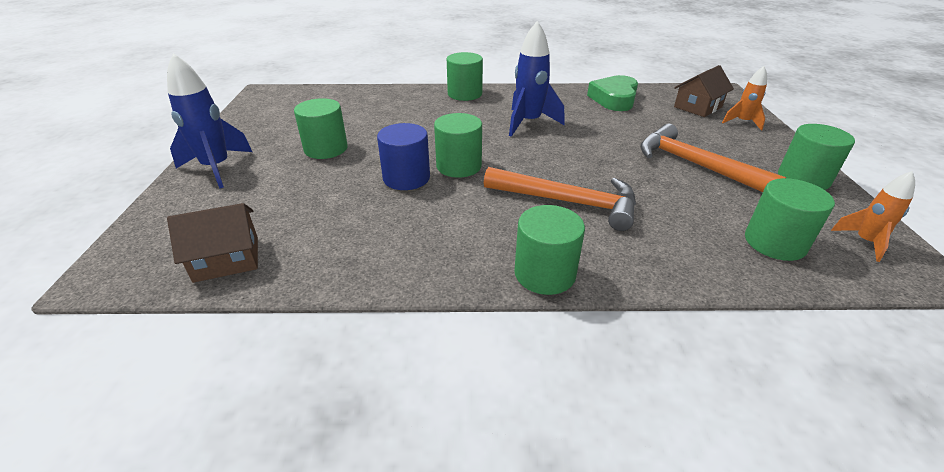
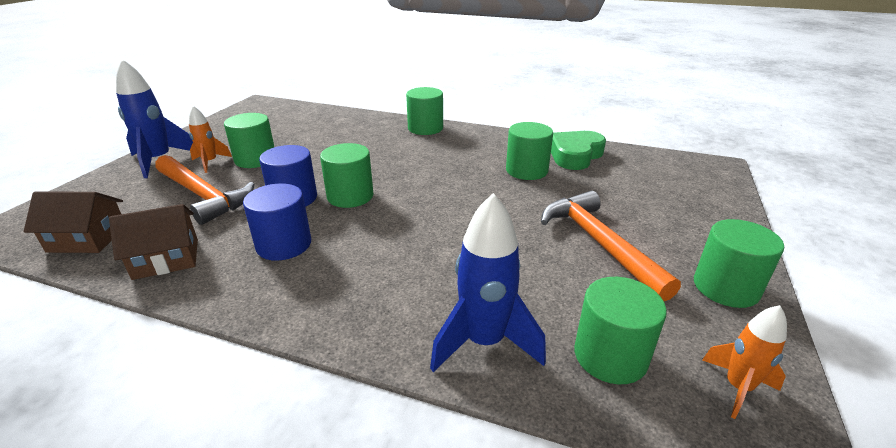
camera: 20 degrees right, 5 degrees down
orange hammer [484,167,636,231] -> orange hammer moved to [155,155,254,225]
blue rocket [509,21,565,137] -> blue rocket moved to [430,193,546,372]
green cylinder [514,205,585,295] -> green cylinder moved to [506,122,553,180]
brown house [674,65,734,117] -> brown house moved to [109,204,198,280]
orange rocket [722,66,767,131] -> orange rocket moved to [189,106,232,173]
none -> blue cylinder [243,183,311,261]

